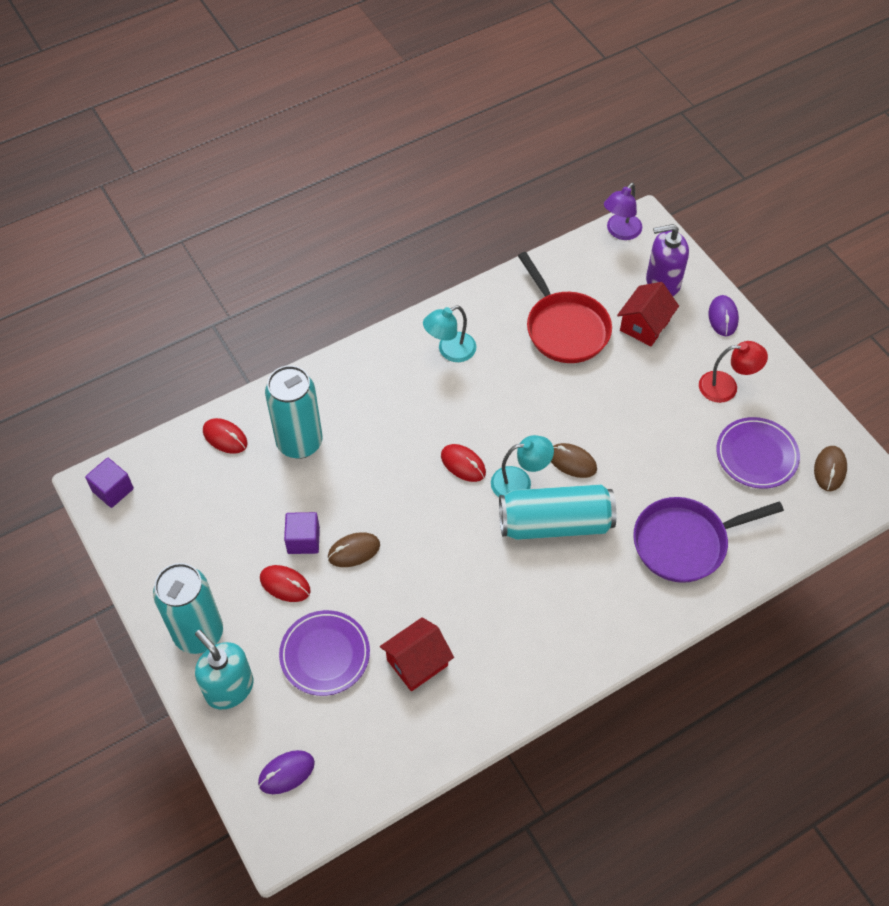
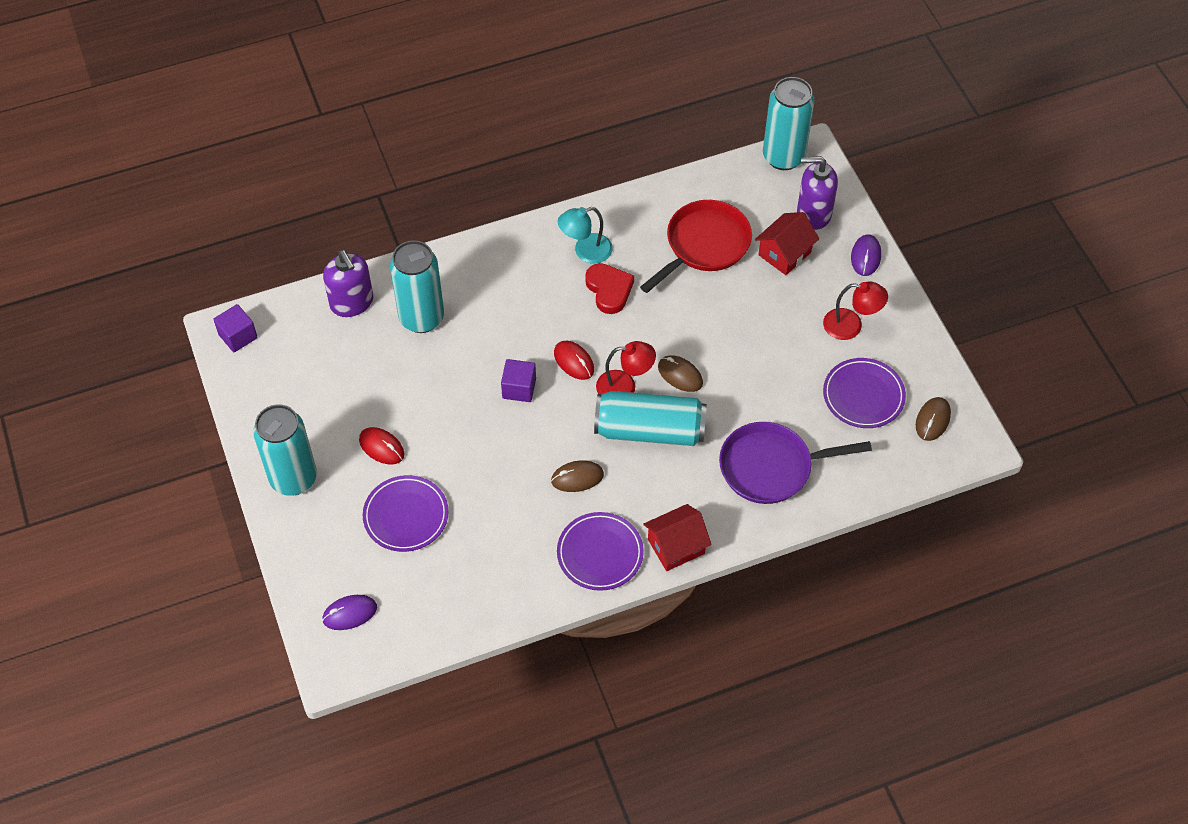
camera: 10 degrees right, 0 degrees up
turquoise soap dispenser [195,630,253,710] -> none
red mouse [203,418,248,454] -> purple soap dispenser [323,250,373,317]
purple cube [284,512,320,554] -> purple cube moved to [501,359,536,402]
brown mouse [328,532,380,567] -> brown mouse moved to [551,460,604,492]
red house [380,617,454,692] -> red house moved to [643,504,712,571]
turquoise lamp [491,435,554,497] -> red lamp [596,341,656,394]
red pan [518,252,612,363] -> red pan turned 120 degrees counterclockwise [640,200,752,293]
purple lamp [604,183,642,240] -> turquoise can [763,77,815,170]
none -> purple plate [557,512,644,591]
none -> red heart [585,263,634,314]

